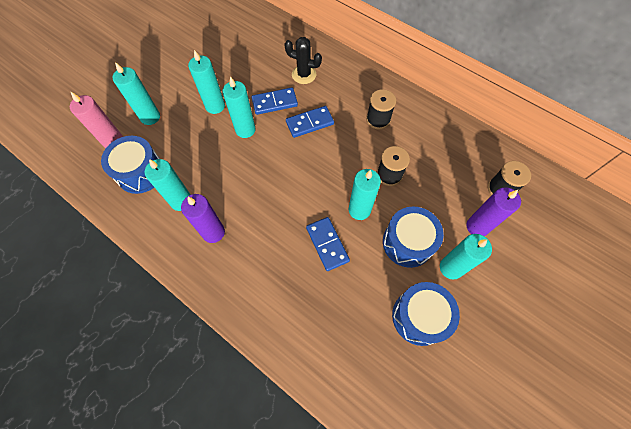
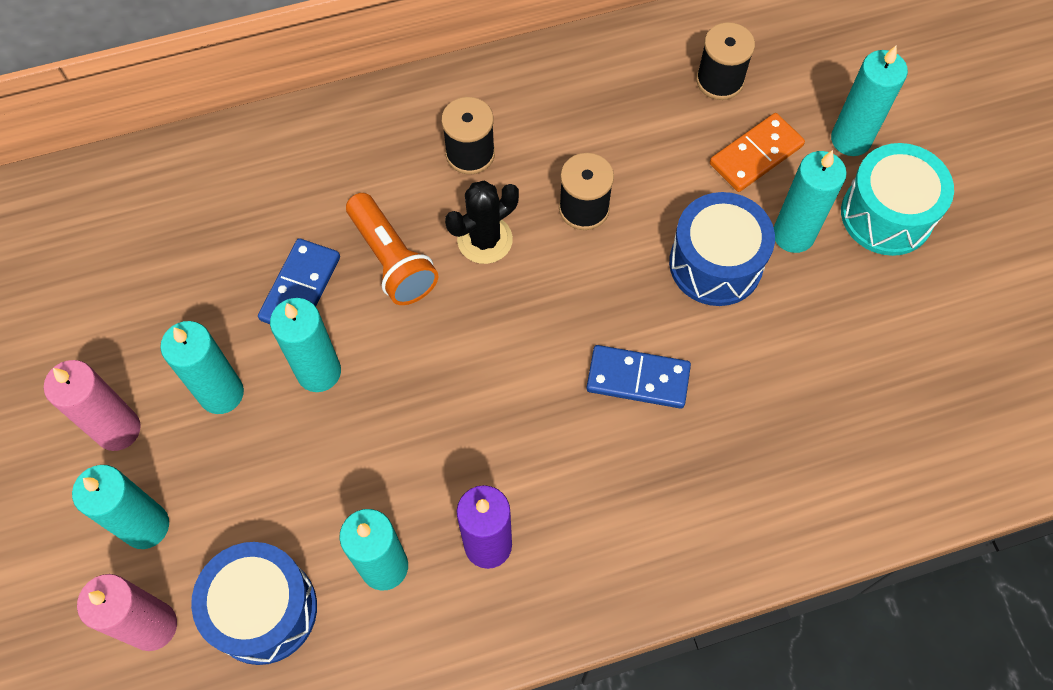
camera: 55 degrees left, 0 degrees up
black cactus [284,37,322,84] -> black cactus moved to [445,180,519,264]
blue domino [286,106,334,138] -> orange flashlight [346,193,438,305]
turquoise candle [349,169,381,220] -> turquoise candle moved to [831,46,908,156]
blue drum [392,282,460,346] -> none
purple candle [467,187,521,236] -> orange domino [710,113,805,192]
none -> pink candle [44,360,141,451]
none -> turquoise drum [841,143,954,256]

